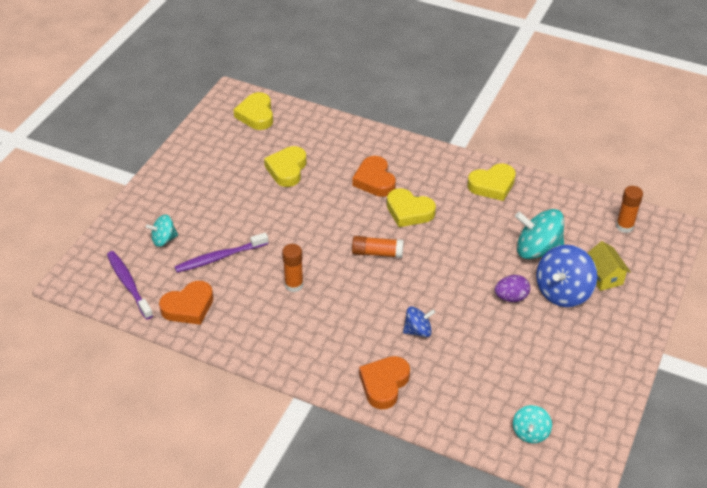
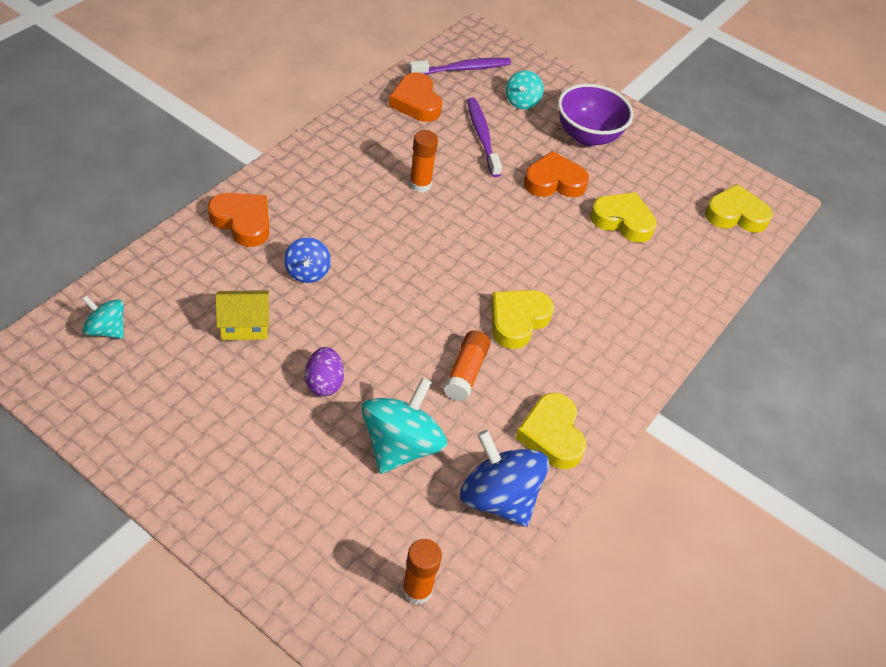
camera: 95 degrees right, 5 degrees up
turquoise spinning top [146,215,178,247] -> turquoise spinning top turned 150 degrees counterclockwise [506,70,543,109]
orange heart [352,156,396,197] -> orange heart moved to [524,151,589,197]
orange glue stick [352,236,404,258] -> orange glue stick moved to [444,330,491,401]
blue spinning top [536,245,597,307] -> blue spinning top moved to [460,430,549,527]
yellow house [588,241,631,291] -> yellow house moved to [216,290,269,340]
none -> purple bowl [558,84,634,146]

